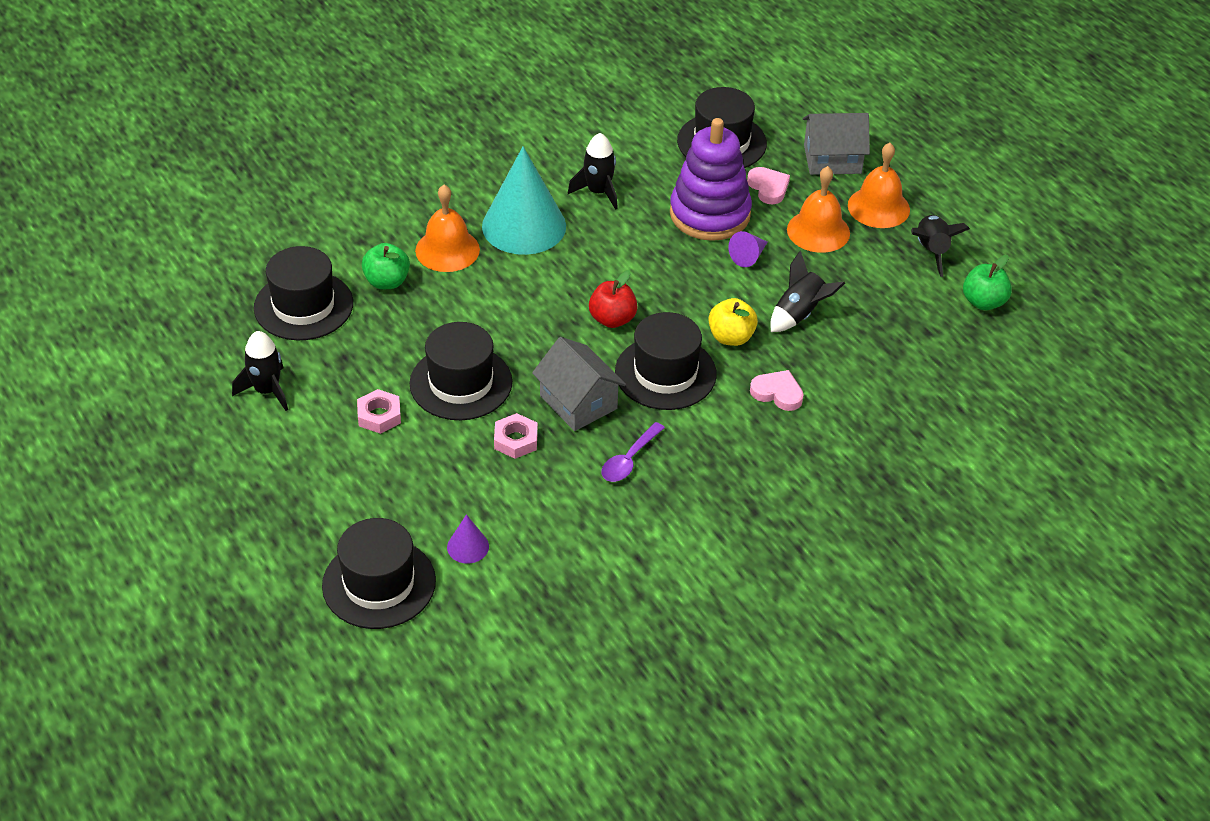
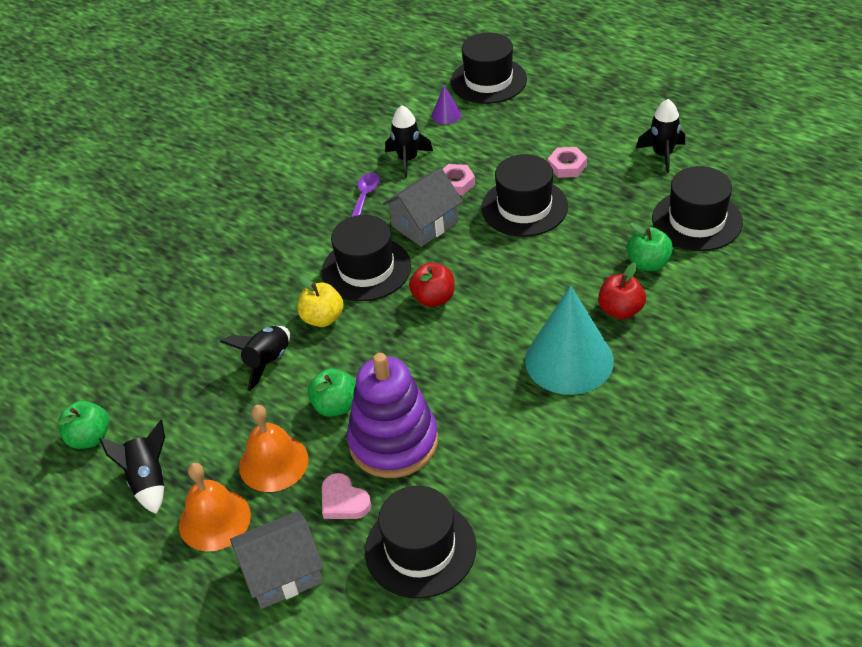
camera: 165 degrees right, 0 degrees up
orange bell [415,185,480,272] -> red apple [598,263,646,320]
grey house [532,337,626,431] -> grey house turned 75 degrees counterclockwise [383,168,463,247]
black rocket [568,133,618,210] -> black rocket moved to [385,105,433,178]
purple cone [728,231,767,267] -> green apple [308,369,356,417]
pink heart [750,370,804,411] -> none

